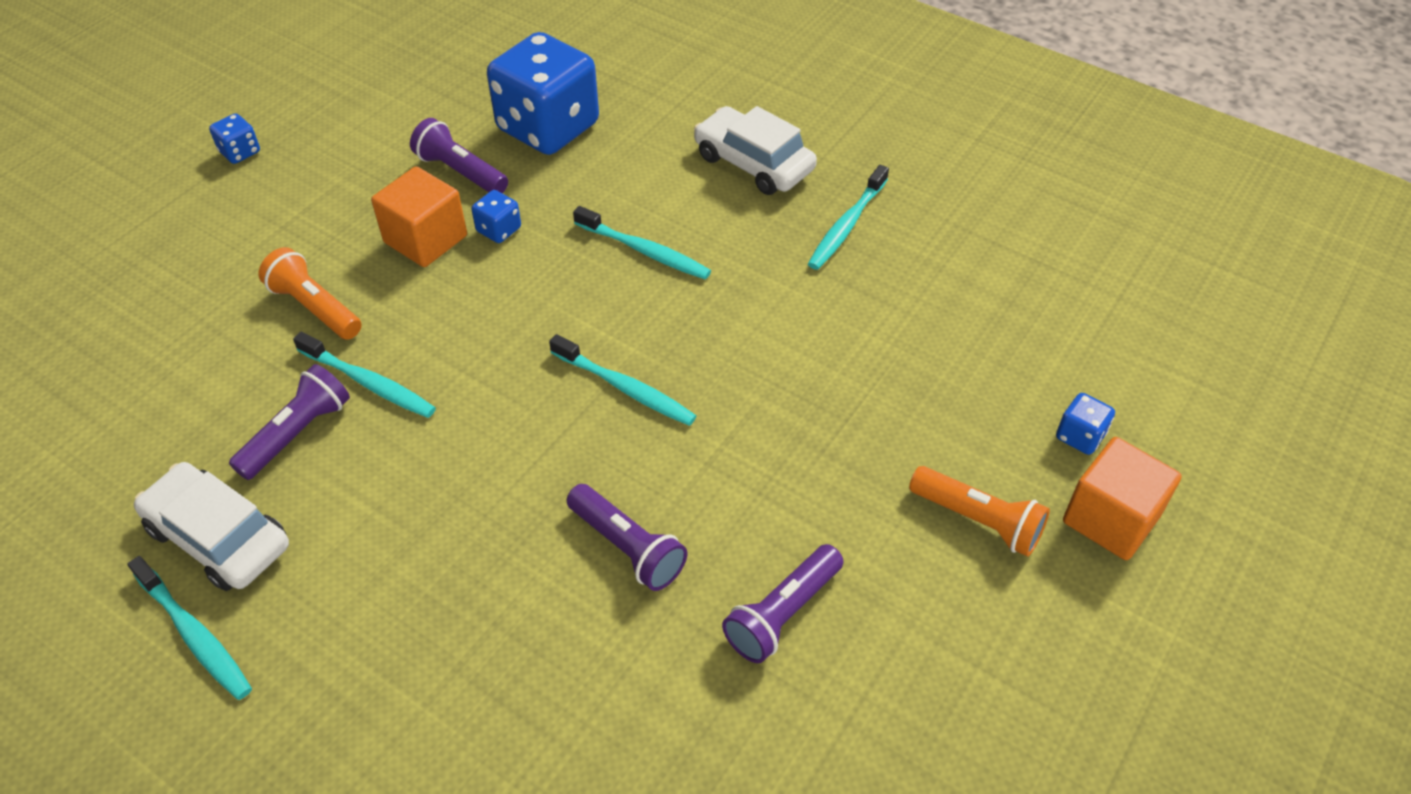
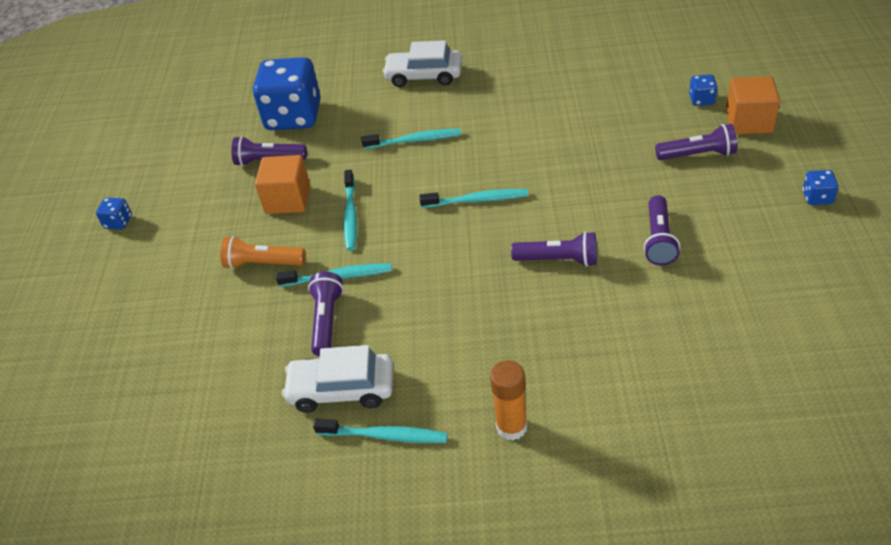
camera: 30 degrees left, 5 degrees down
blue dice [471,190,521,243] -> blue dice moved to [803,170,838,205]
turquoise toothbrush [808,165,889,270] -> turquoise toothbrush moved to [343,170,357,251]
orange flashlight [909,466,1050,557] -> purple flashlight [655,124,737,160]
none -> orange glue stick [490,361,528,440]

